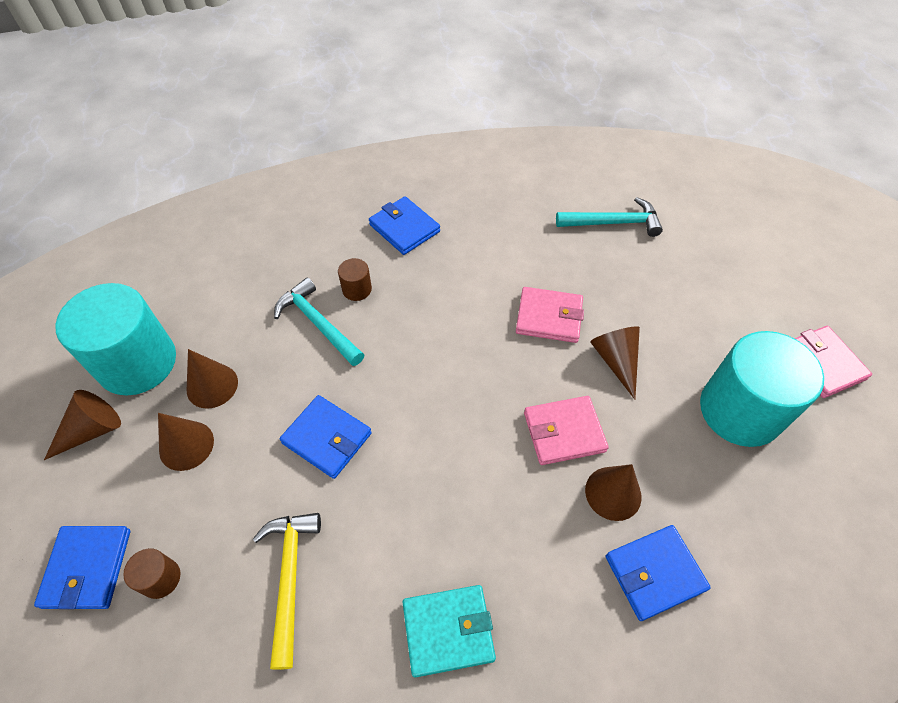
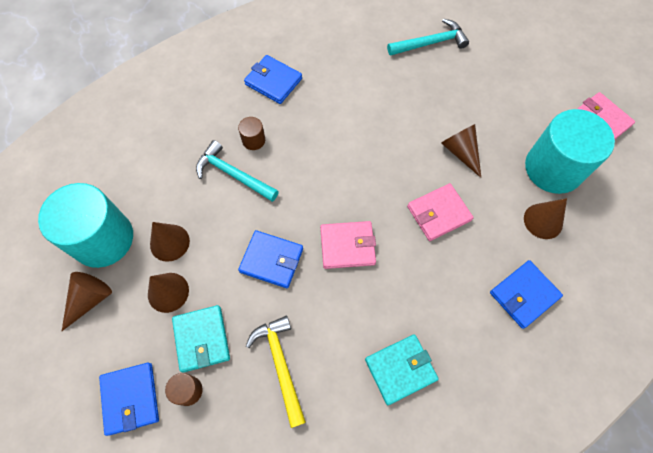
camera: 15 degrees left, 10 degrees up
pink wallet [516,287,584,343] -> pink wallet moved to [320,221,376,269]
brown cone [585,464,642,521] -> brown cone moved to [524,198,567,239]
none -> turquoise wallet [172,305,230,373]

